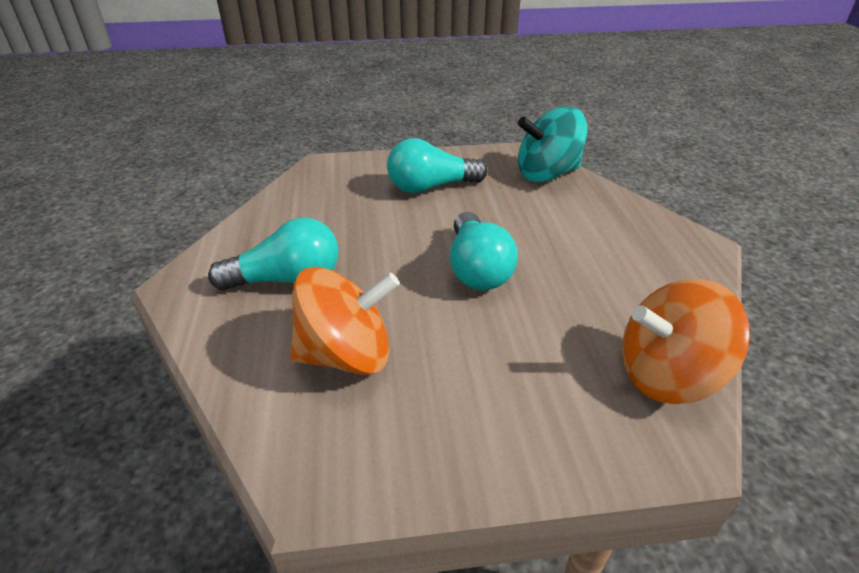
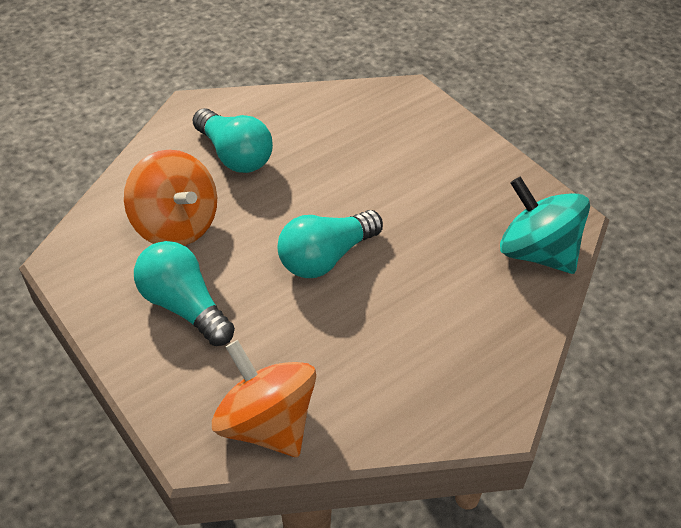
camera: 60 degrees right, 10 degrees up
turquoise light bulb [387,138,487,193] -> turquoise light bulb moved to [134,241,235,346]

